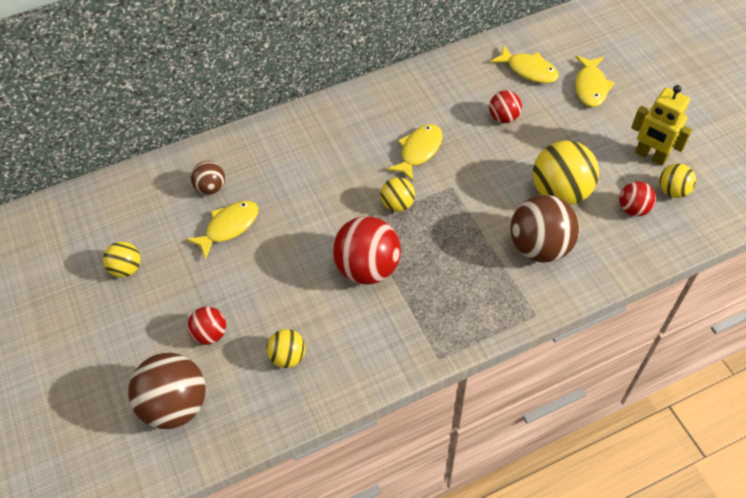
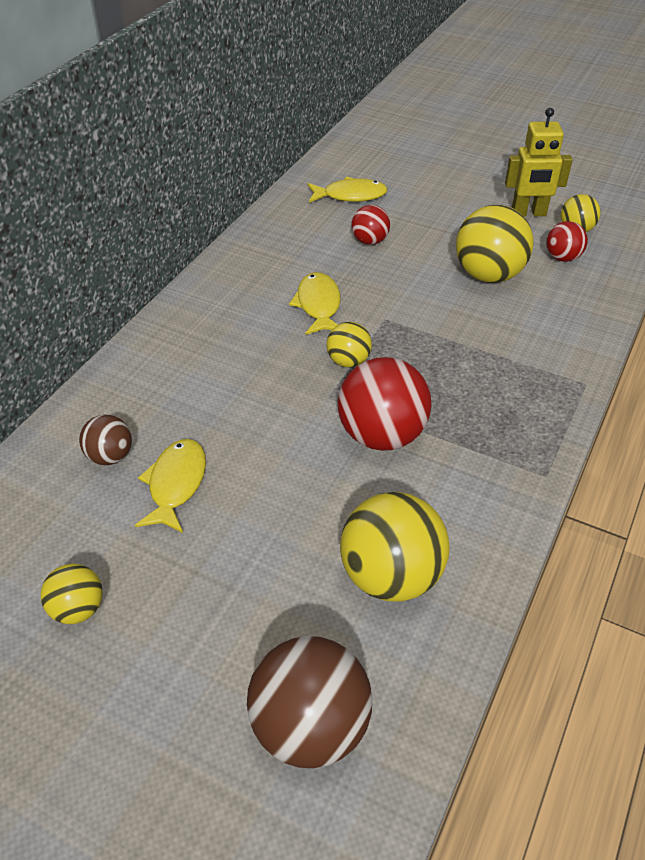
camera: 40 degrees left, 10 degrees down
red ball [187,307,226,345] -> none
yellow ball [266,329,306,368] -> yellow ball [340,492,450,602], size x1.85
brown ball [510,195,580,263] -> none
yellow fish [575,56,615,107] -> none

